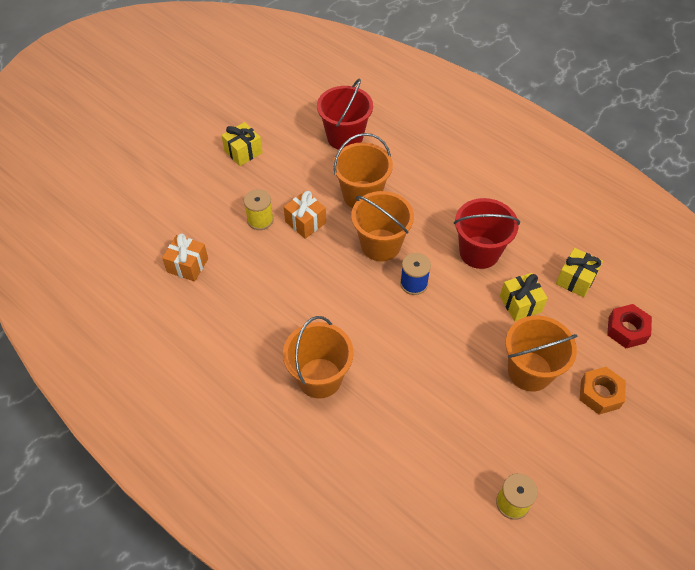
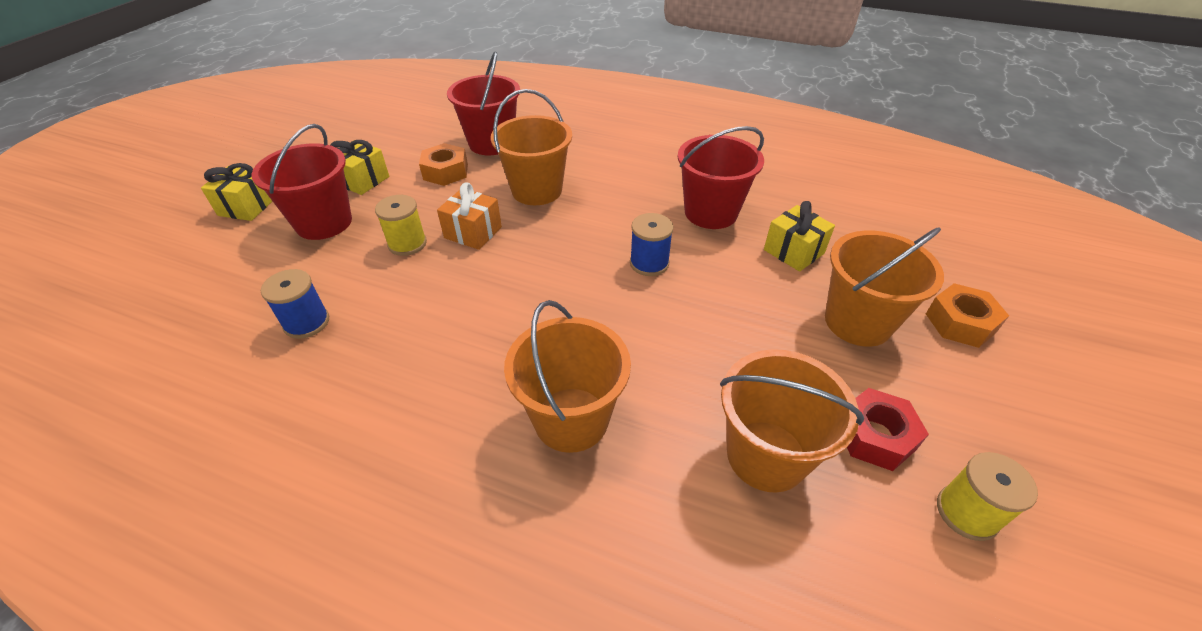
camera: 20 degrees left, 10 degrees down
orange gift [162,233,208,281] -> blue spool [261,269,329,339]
orange bucket [351,191,414,261] -> orange bucket moved to [720,349,864,492]
yellow gift [556,248,603,297] -> yellow gift moved to [201,163,272,221]
red nut [607,304,652,348] -> red nut moved to [847,388,929,471]
none -> red bucket [252,124,352,240]
none -> orange nut [419,143,468,186]

